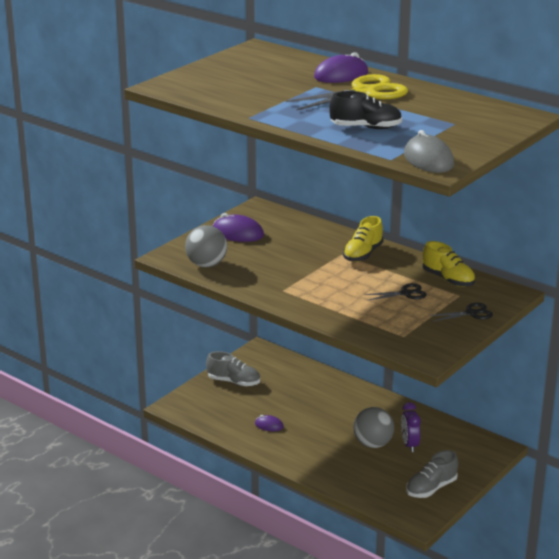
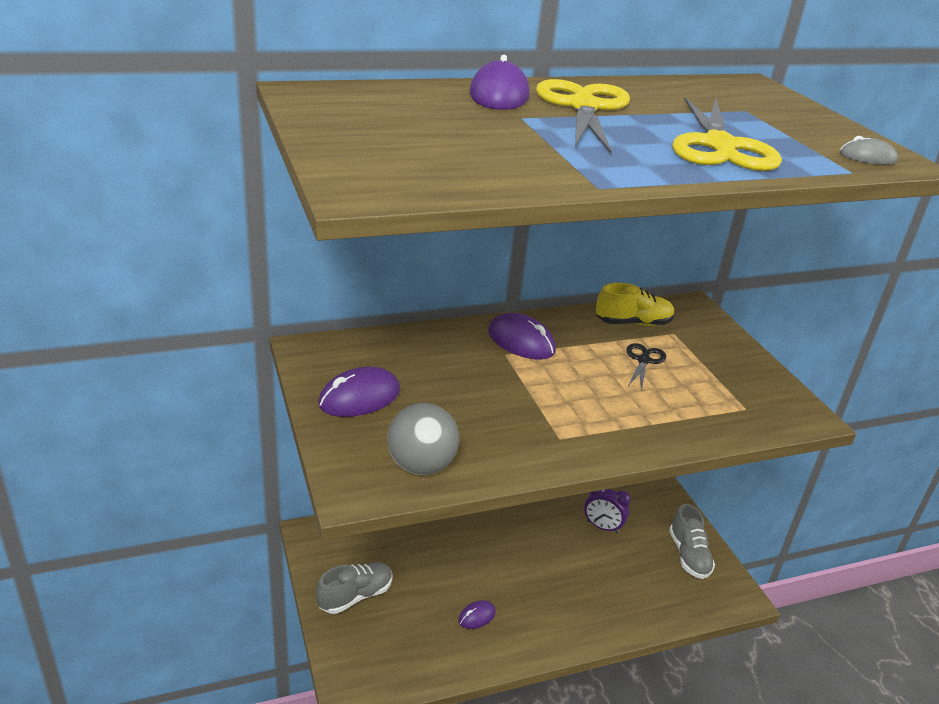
camera: 60 degrees left, 5 degrees up
black shoe [329,91,402,129] -> yellow scissors [672,97,782,171]
yellow shoe [343,216,383,262] -> purple mouse [488,312,556,360]
grey ball [353,407,394,448] -> none
grey mouse [404,130,454,173] -> grey mouse [840,136,898,165], size x0.55
black scissors [430,303,493,321] -> none

